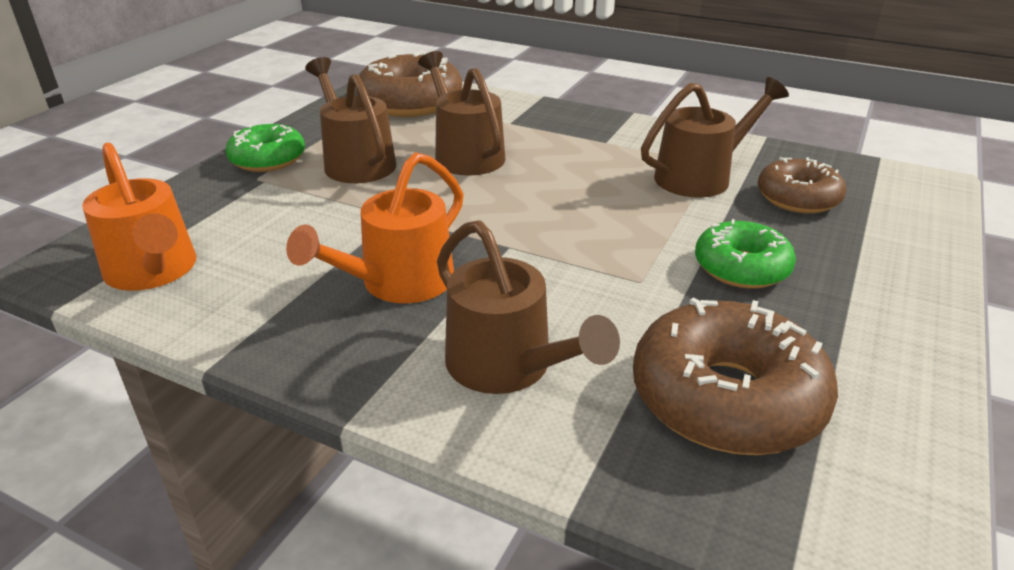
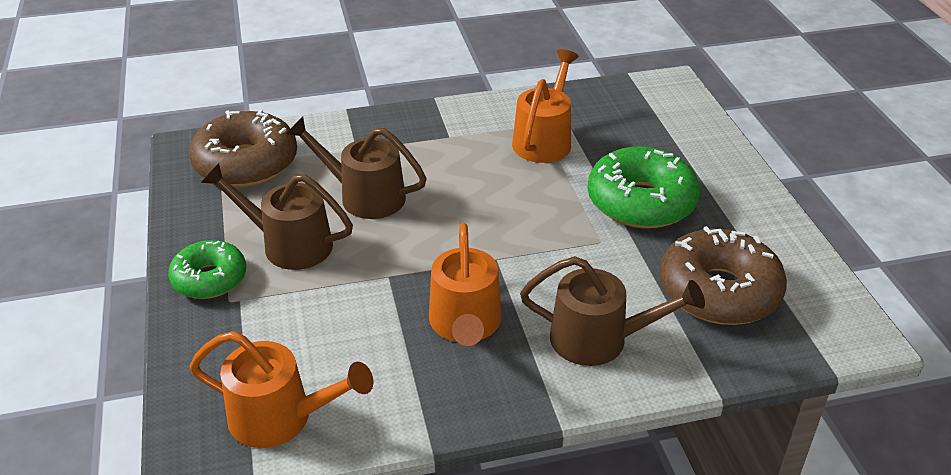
camera: 40 degrees left, 5 degrees up
brown watering can [641,77,789,198] -> orange watering can [512,49,579,163]
green donut [695,219,796,289] -> green donut [587,146,700,229], size x1.60
brown donut [758,157,846,213] -> none

